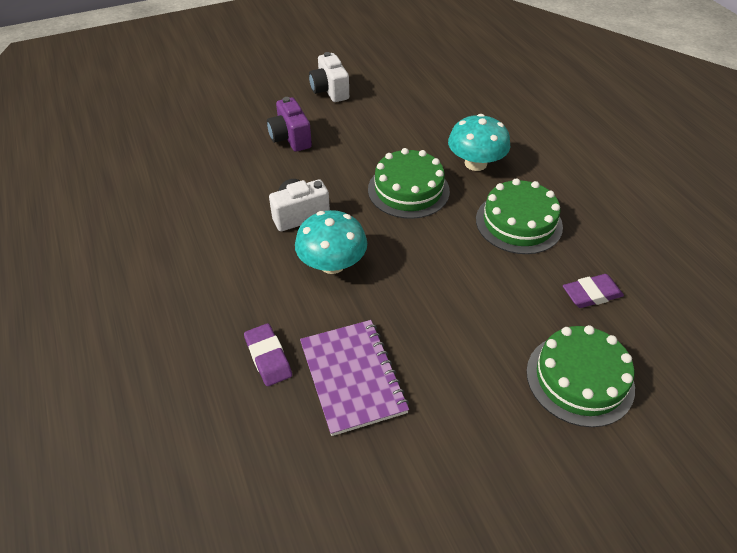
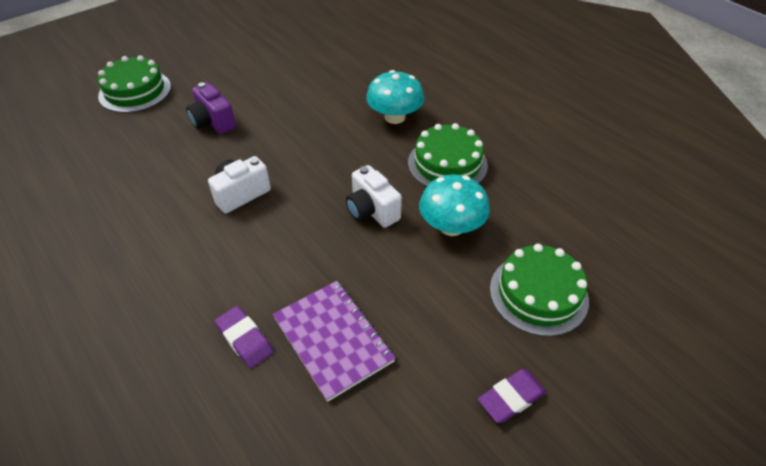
camera: 15 degrees left, 0 degrees up
turquoise mushroom [295,210,367,274] -> turquoise mushroom moved to [419,175,490,236]
white camera [309,52,349,102] -> white camera moved to [346,165,402,228]
green cake [368,148,450,219] -> green cake moved to [98,55,171,113]
purple eraser [563,274,624,308] -> purple eraser moved to [478,369,546,423]

